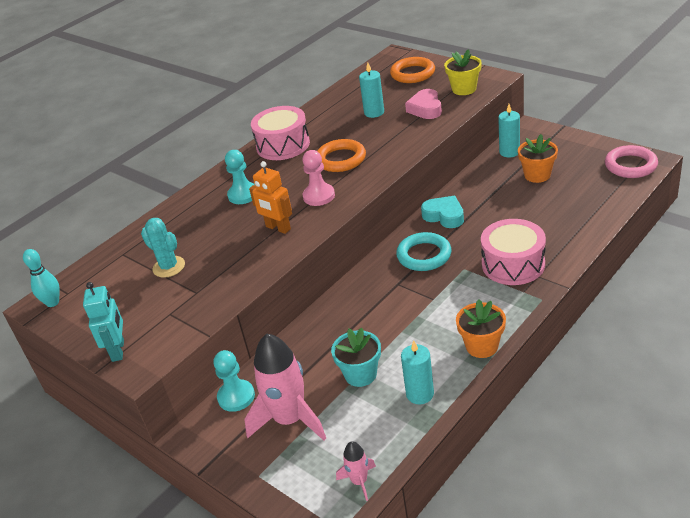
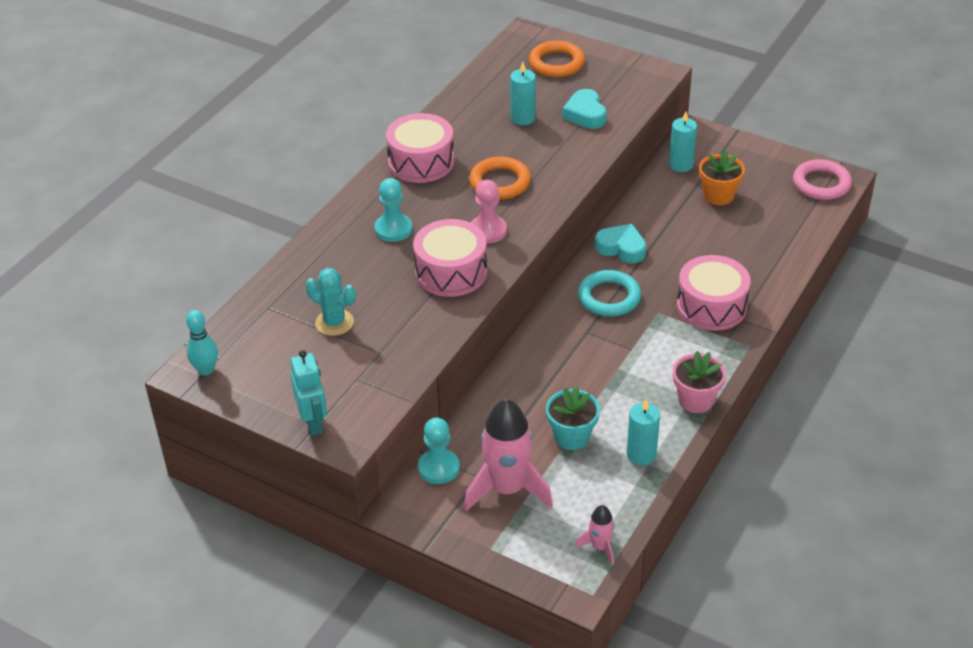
camera: 15 degrees left, 5 degrees up
orange robot [249,161,292,234] -> pink drum [413,219,487,297]
pink heart [405,89,442,119] -> turquoise heart [562,89,607,129]
yellow flower pot [444,49,482,95] -> none
orange flower pot [456,299,506,358] -> pink flower pot [673,351,726,413]

